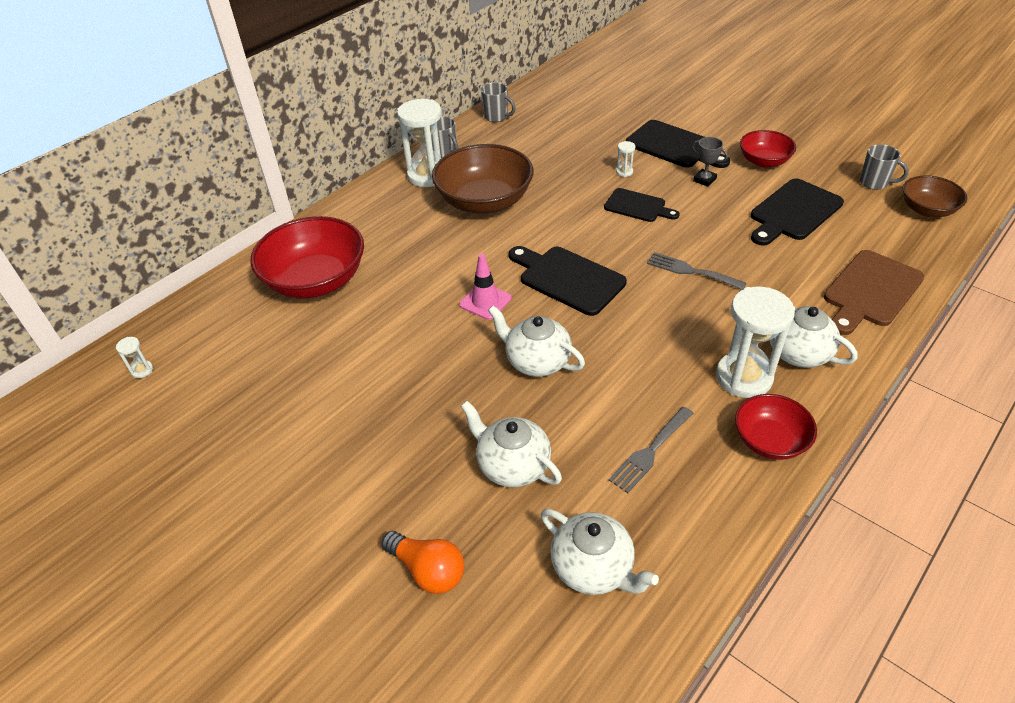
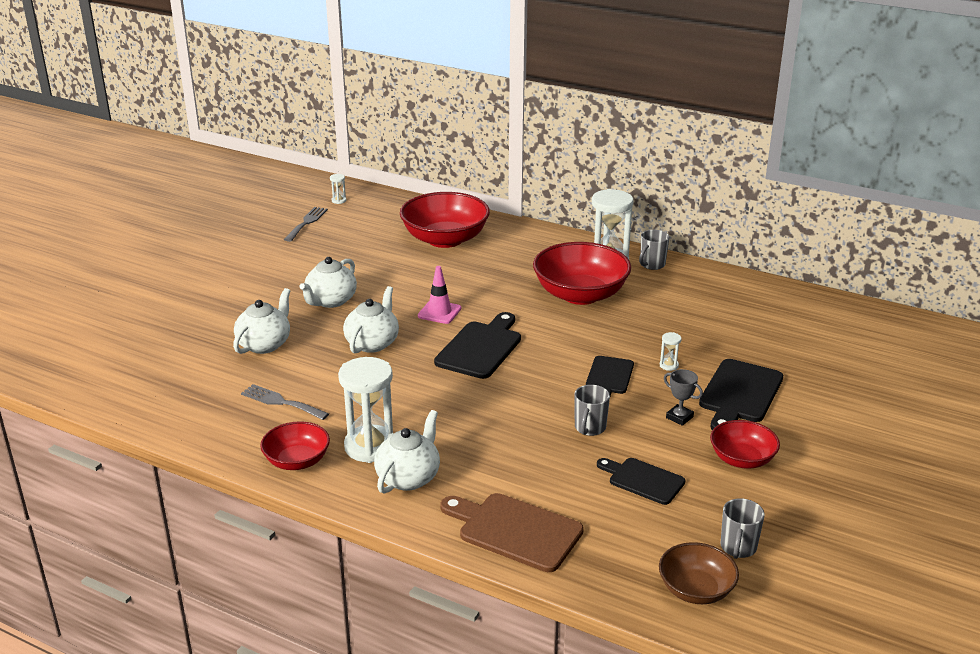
camera: 75 degrees right, 15 degrees down
orange light bulb [381,531,464,594] -> none
brown bowl [432,144,534,214] -> red bowl [533,242,631,305]
grey mug [481,83,516,122] -> grey mug moved to [574,385,610,436]
white teapot [541,509,659,595] -> white teapot moved to [300,257,357,308]
grey fork [647,252,746,290] -> grey fork moved to [284,207,328,242]
grey trophy [692,137,728,187] -> grey trophy turned 75 degrees counterclockwise [664,369,703,426]
black cutting board [751,178,844,246] -> black cutting board [597,458,685,505], size x0.65

